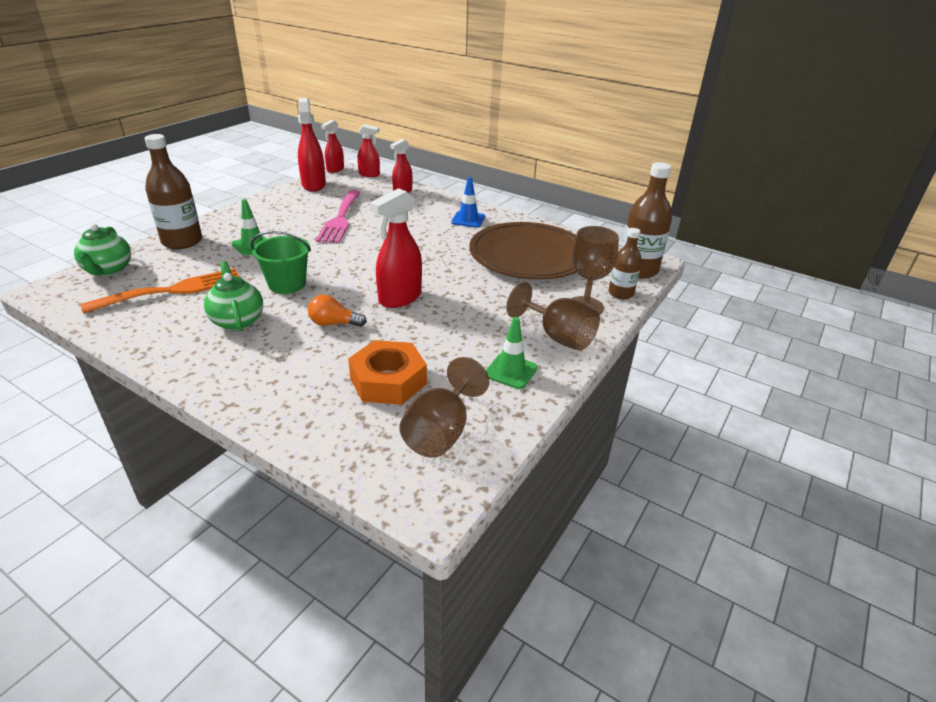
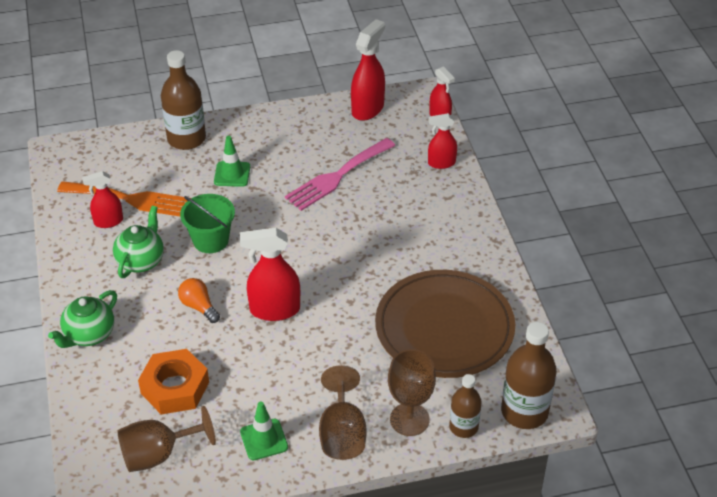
camera: 45 degrees right, 10 degrees up
green teapot [74,224,131,277] -> green teapot moved to [48,290,117,348]
red spray bottle [321,120,344,173] -> red spray bottle moved to [82,171,123,228]
blue traffic cone [451,177,485,228] -> none

